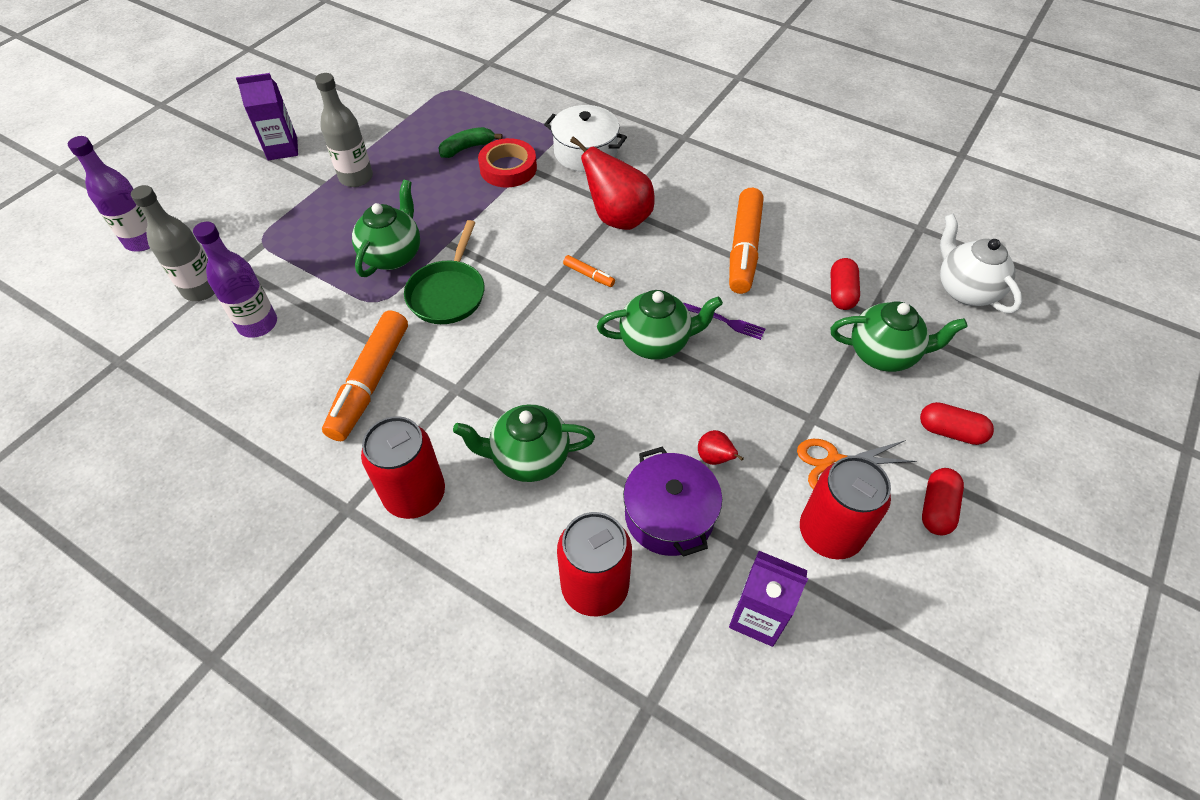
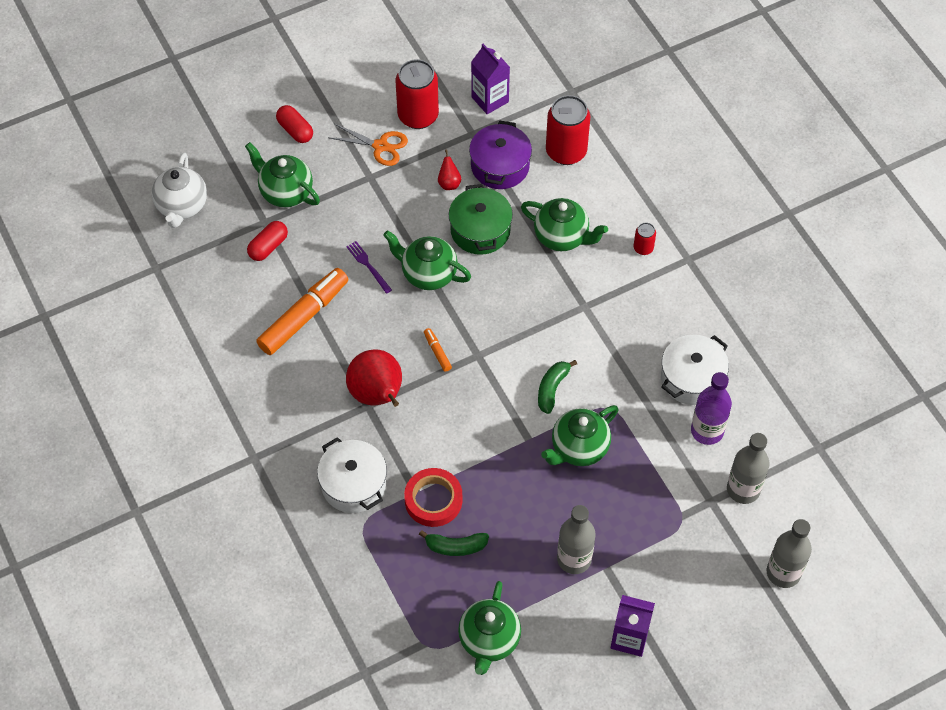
camera: 150 degrees left, 5 degrees up
purple bottle [68,136,150,251] -> grey bottle [767,519,812,588]
orange marker [322,310,408,441] -> none
red can [361,416,445,519] -> red can [634,223,656,255], size x0.47
green pan [404,220,485,324] -> green banana [538,360,577,414]
red capsule [922,468,964,535] -> none
none -> green pot [449,184,513,255]
none -> green teapot [458,581,521,675]
none -> white pot [661,335,729,405]

